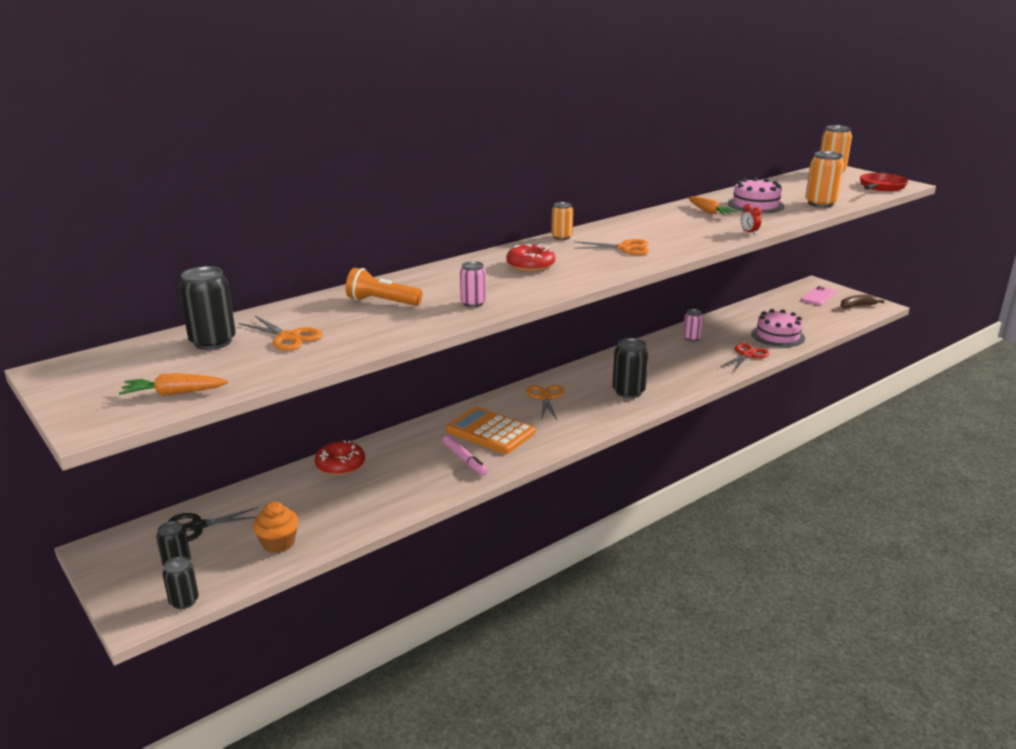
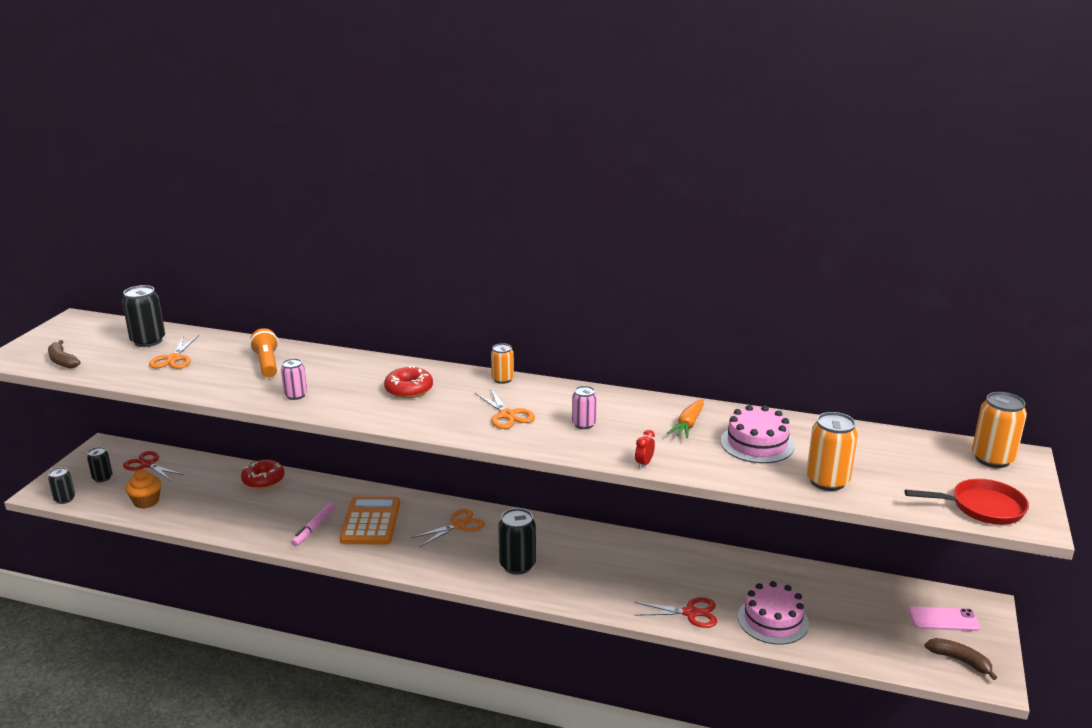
camera: 55 degrees right, 0 degrees up
orange carrot [119,373,228,396] -> brown banana [48,340,81,369]
black scissors [168,507,259,542] -> red scissors [123,451,184,481]
pink can [683,309,703,341] -> pink can moved to [572,386,597,429]

